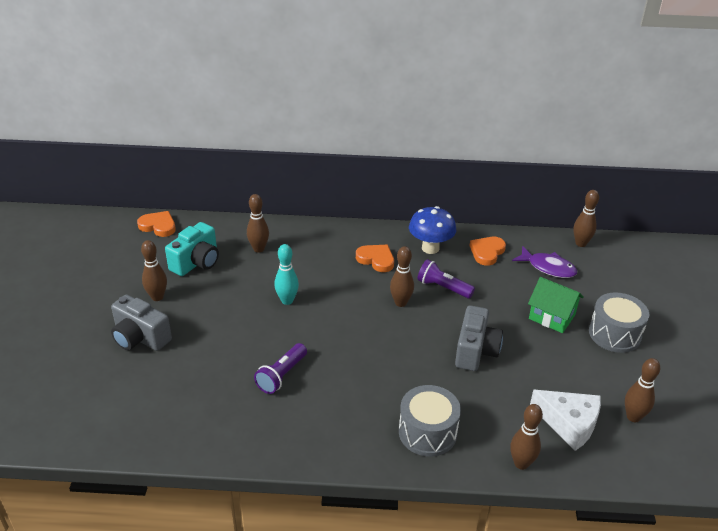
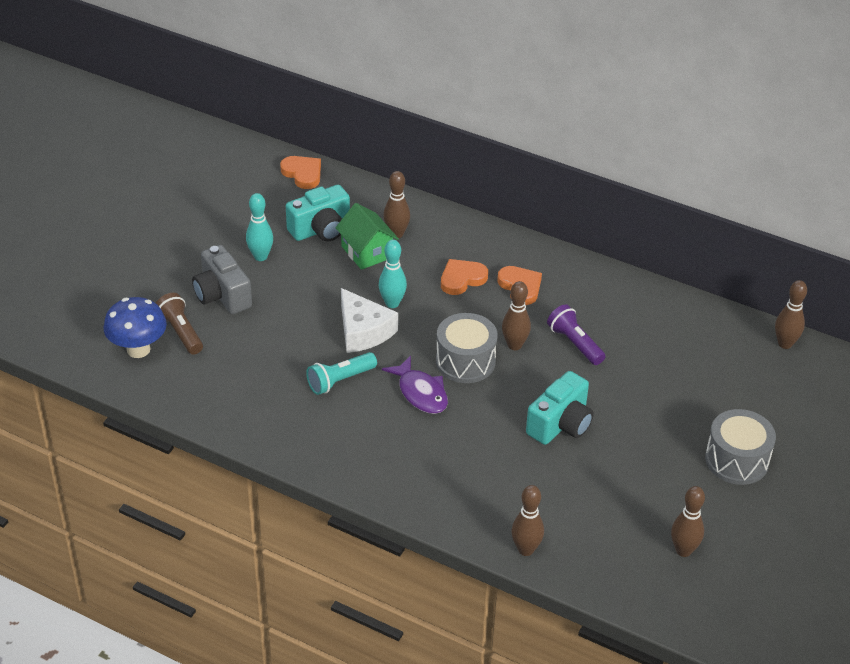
camera: 25 degrees right, 5 degrees up
brown bowling pin [141,240,167,301] -> turquoise bowling pin [246,193,273,261]
purple flashlight [254,343,307,394] -> turquoise flashlight [306,352,377,395]
grey drum [399,385,461,456] -> grey drum moved to [436,313,497,383]
blue mushroom [409,206,456,254] -> blue mushroom moved to [104,297,167,358]
grey camera [455,305,503,371] -> turquoise camera [526,371,594,445]
orange heart [469,237,506,266] -> orange heart moved to [441,259,488,295]
purple fish [512,246,577,278] -> purple fish moved to [382,355,448,414]
green house [528,277,584,333] -> green house moved to [335,203,399,270]
white cheese [530,390,601,451] -> white cheese moved to [341,288,398,353]
none -> brown flashlight [156,293,203,355]

